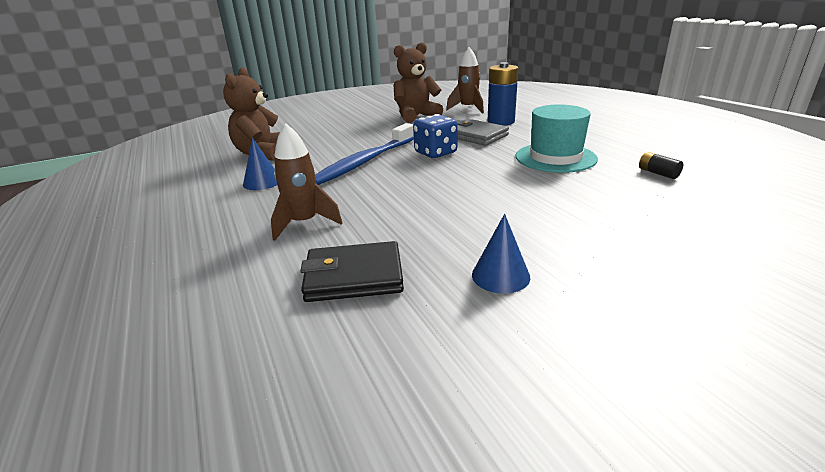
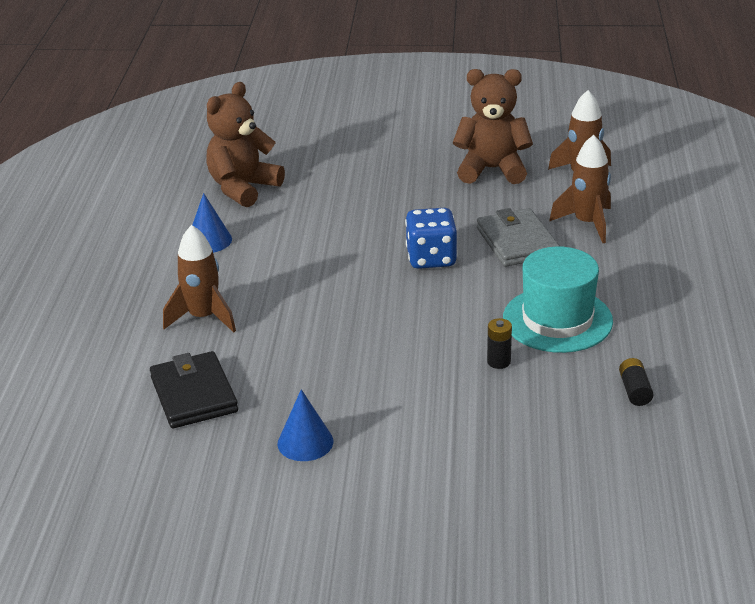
camera: 30 degrees right, 5 degrees up
black wallet [300,241,404,302] -> black wallet turned 45 degrees clockwise [150,351,238,428]
blue toothbrush [315,123,414,185] -> none
blue battery [488,62,518,126] -> brown rocket [549,135,611,243]
none -> black battery [487,318,512,369]

